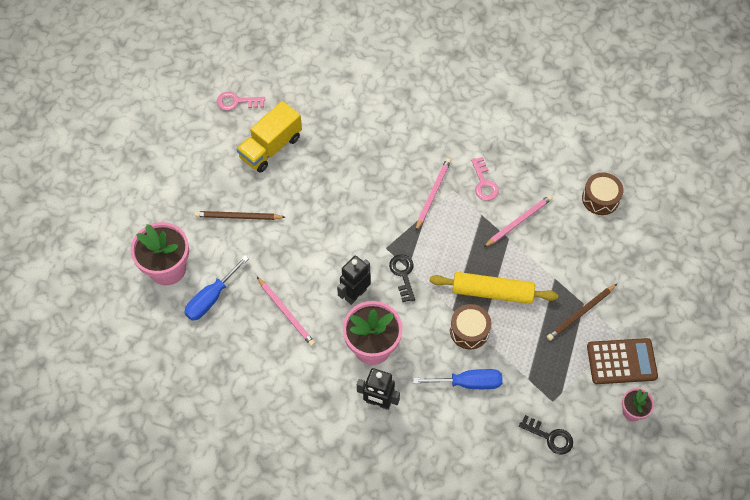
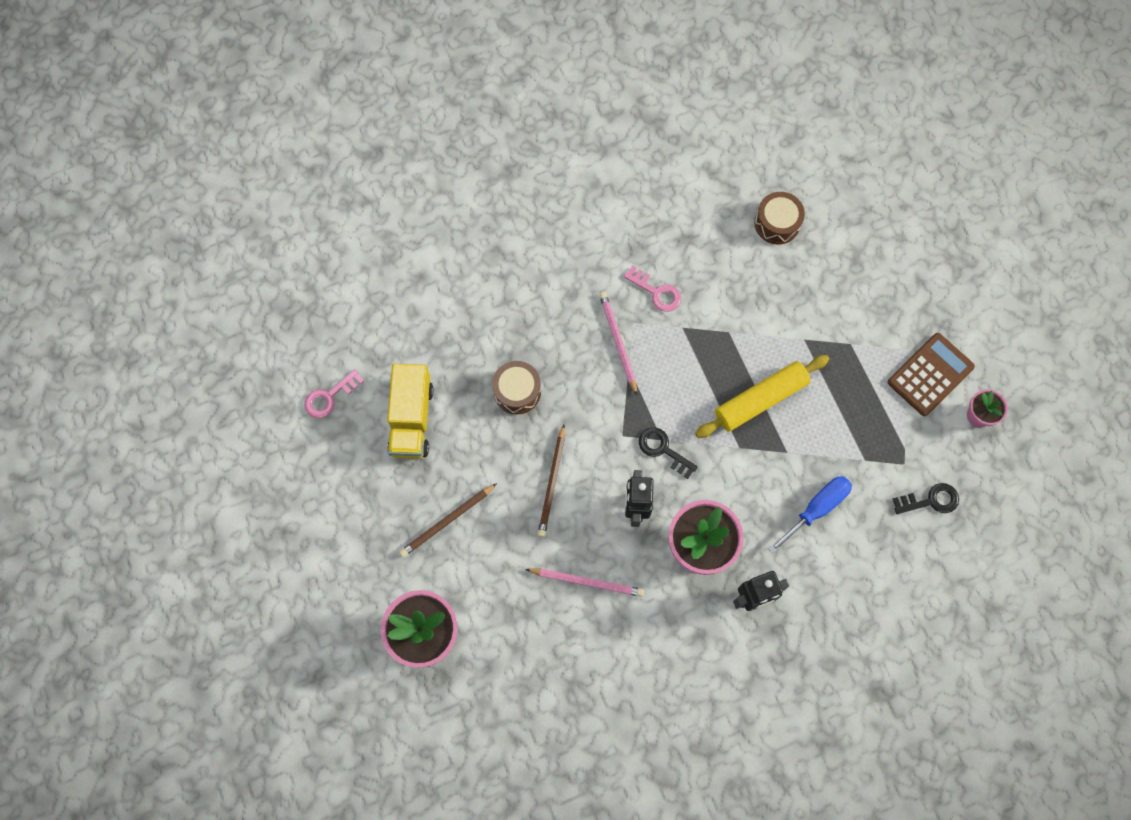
camera: 40 degrees left, 10 degrees up
blue screwdriver [184,256,249,321] -> none
brown drum [450,304,491,349] -> brown drum moved to [492,361,541,414]
pink pencil [484,195,553,247] -> none
brown pencil [547,284,617,341] -> brown pencil moved to [538,424,565,537]

